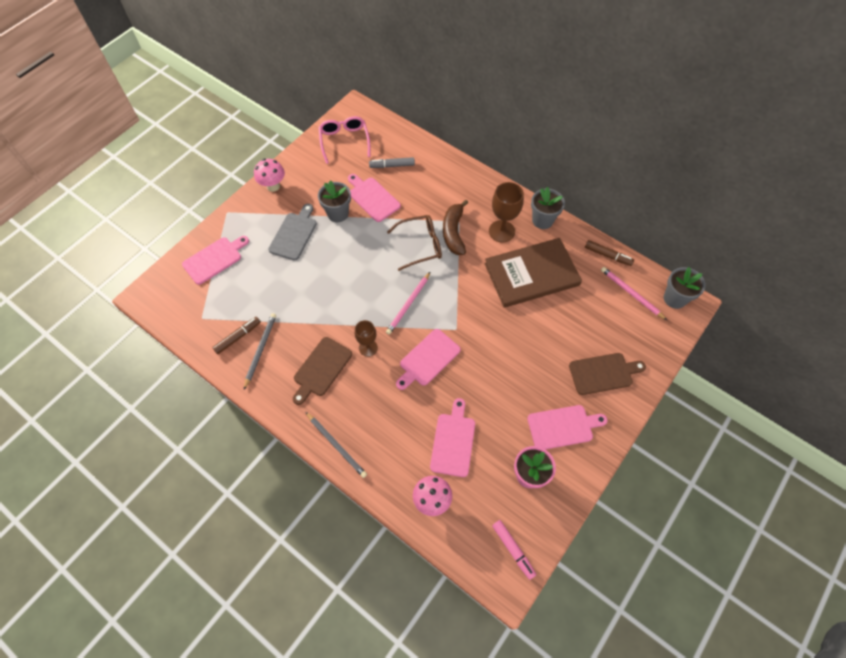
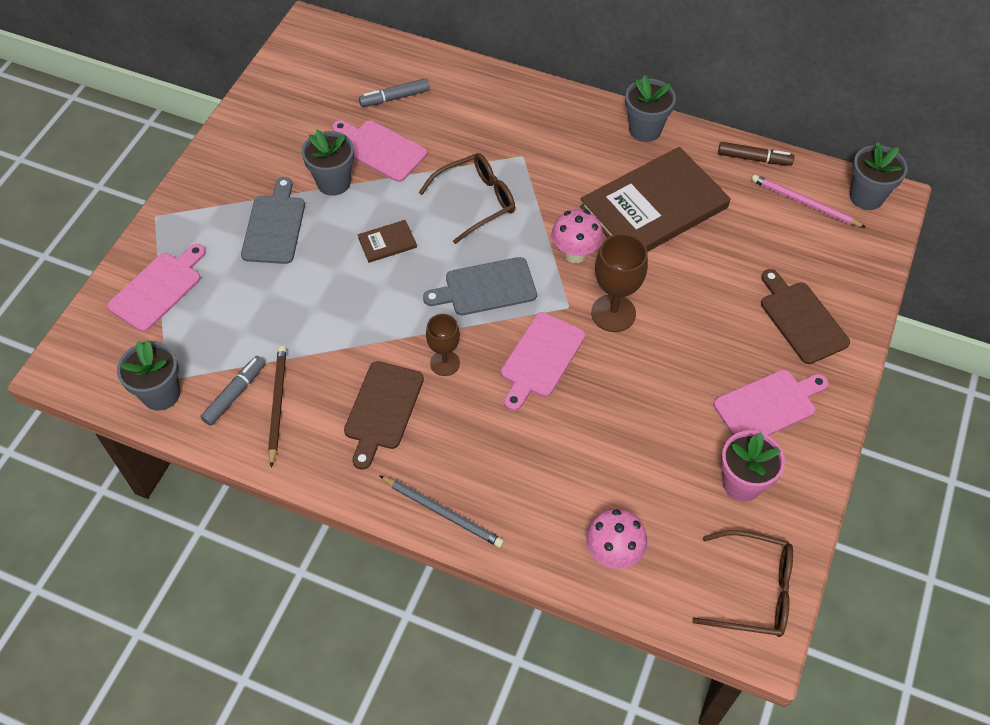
camera: 15 degrees left, 5 degrees down
brown marker [212,317,261,354] -> grey marker [200,356,265,426]
grey pencil [244,313,276,390] -> brown pencil [268,346,287,467]
pink mushroom [254,159,285,192] -> pink mushroom moved to [551,209,603,263]
pink glasses [319,116,370,164] -> none
pink pencil [386,271,431,335] -> grey cutting board [423,257,537,315]
pink cutting board [430,398,475,477] -> none
brown banana [443,200,468,255] -> none
brown goblet [489,182,524,243] -> brown goblet moved to [591,233,648,332]
pink marker [492,520,536,580] -> brown glasses [692,530,793,637]
brown cutting board [569,353,646,395] -> brown cutting board turned 90 degrees counterclockwise [761,269,850,364]
none -> grey flower pot [117,340,180,411]
none -> brown book [358,220,417,263]

